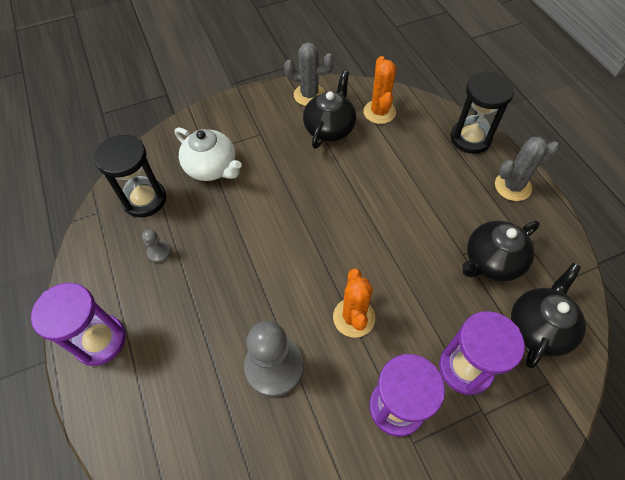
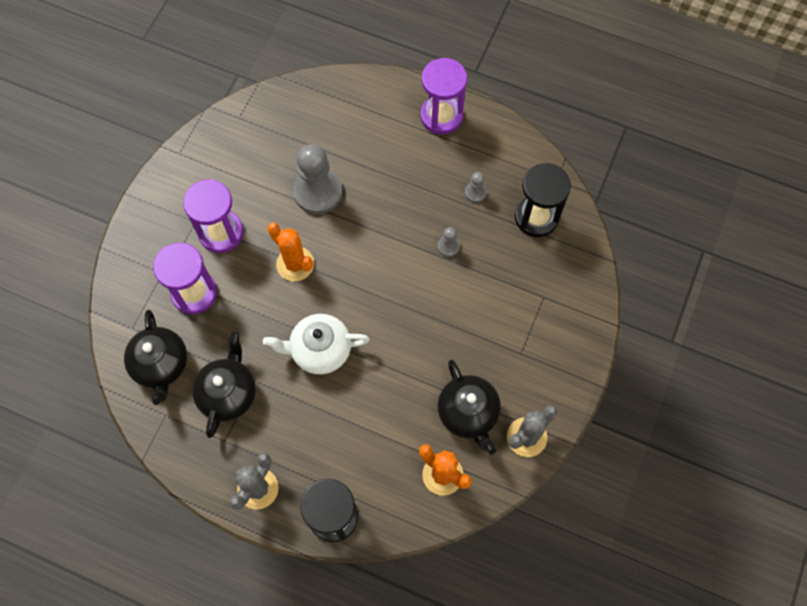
camera: 135 degrees right, 10 degrees up
white teapot [175,127,242,181] -> white teapot moved to [263,314,370,374]
none -> grey pawn [437,227,460,257]

